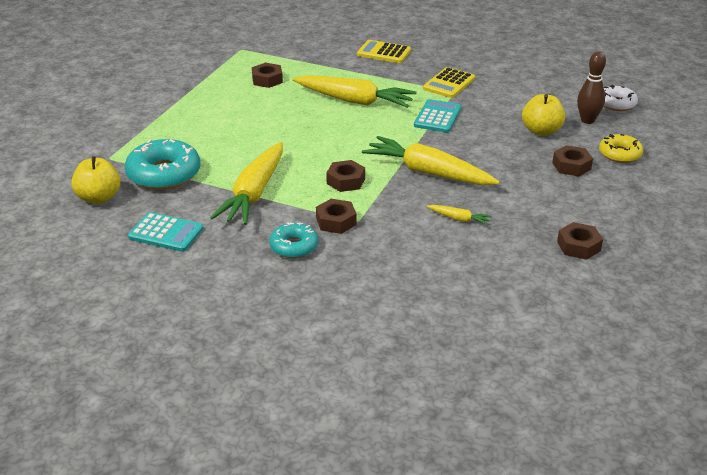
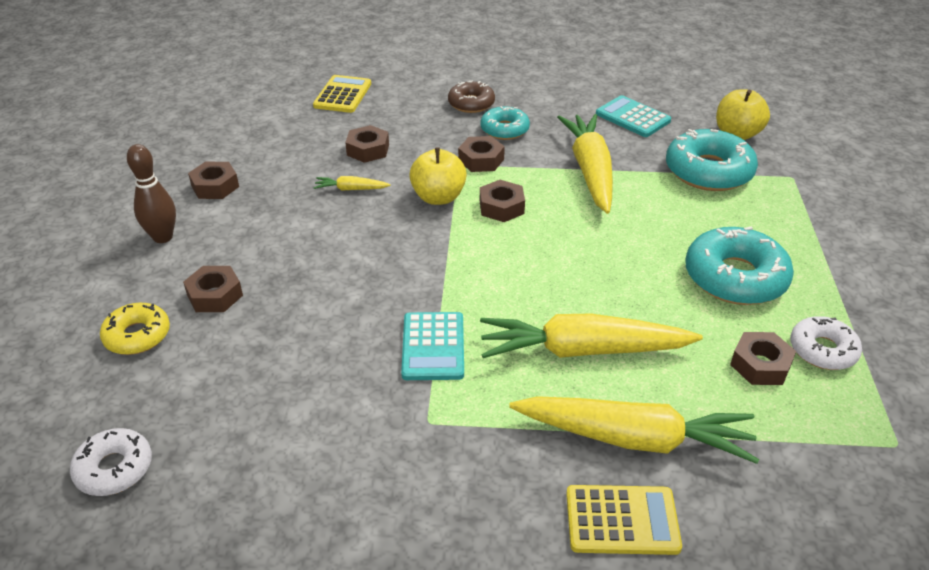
camera: 160 degrees right, 5 degrees up
turquoise calculator [128,212,204,252] -> turquoise calculator turned 45 degrees clockwise [596,95,671,137]
yellow carrot [362,136,500,185] -> yellow carrot moved to [509,396,759,464]
yellow calculator [423,67,475,98] -> yellow calculator moved to [313,75,371,113]
yellow apple [522,94,565,136] -> yellow apple moved to [409,147,467,205]
brown bowling pin [577,51,606,124] -> brown bowling pin moved to [127,144,176,243]
none -> brown nut [345,125,389,163]
none -> brown donut [448,81,495,113]
none -> turquoise donut [685,226,794,305]
none -> white donut [790,316,862,370]

